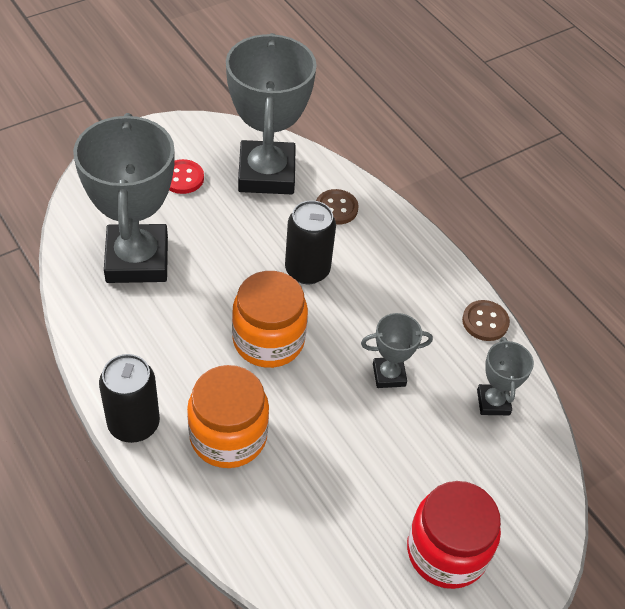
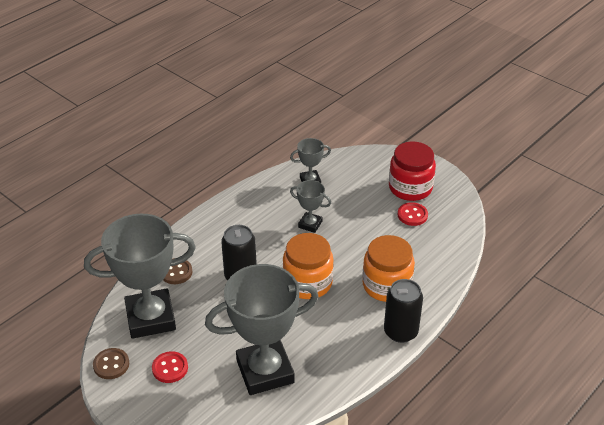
camera: 100 degrees left, 10 degrees down
grey trophy [361,313,433,388] -> grey trophy turned 45 degrees counterclockwise [290,180,331,233]
brown button [462,300,510,341] -> brown button moved to [93,348,129,379]
none -> red button [398,202,428,226]

